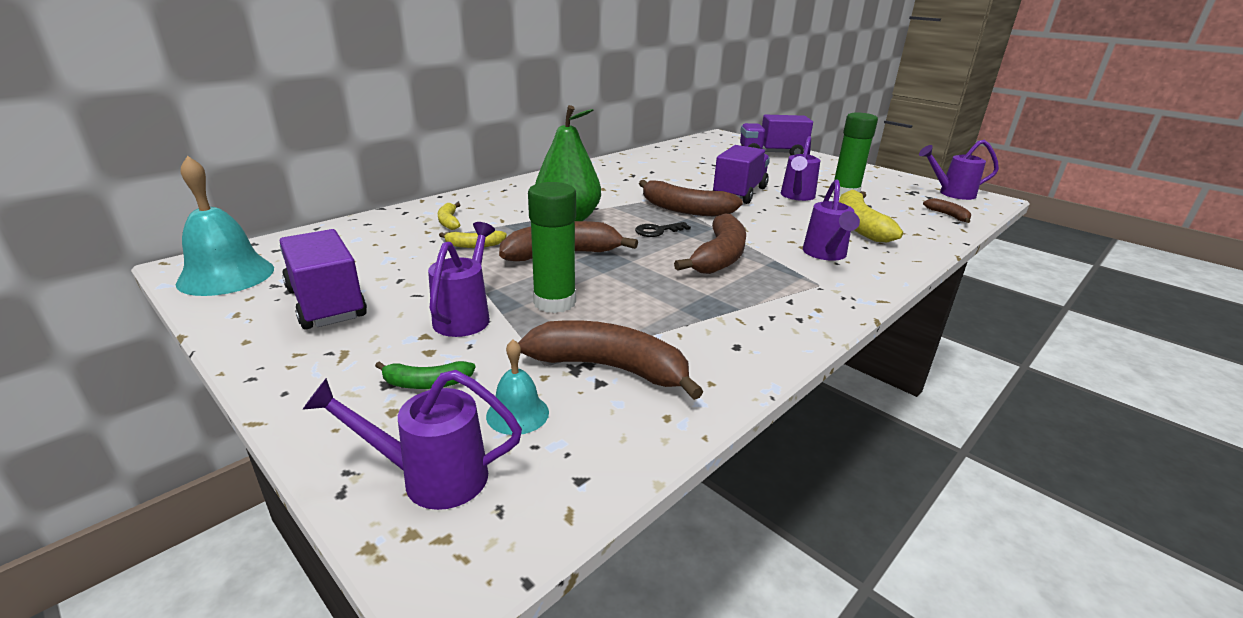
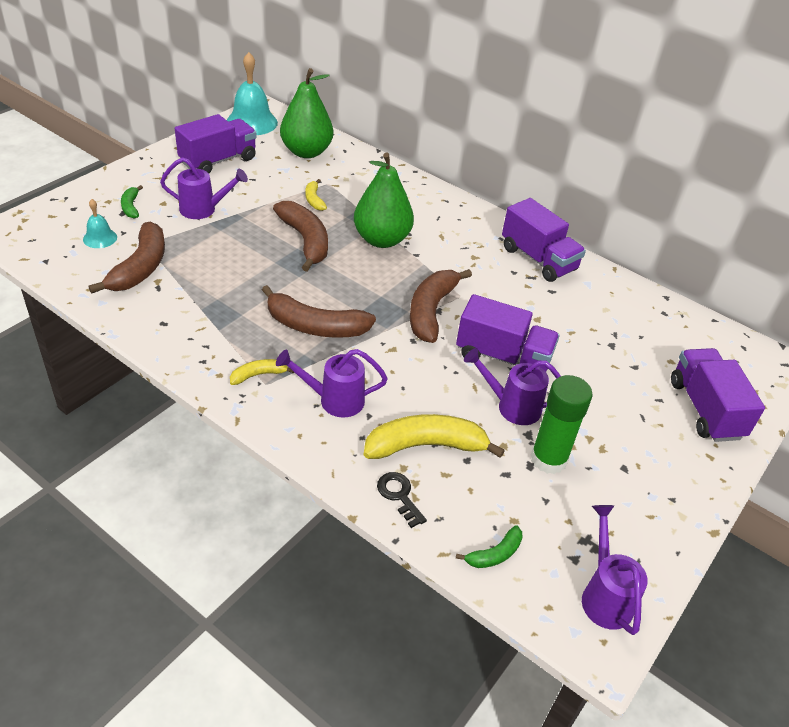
camera: 80 degrees right, 15 degrees up
purple watering can [302,370,522,510] -> none
yellow banana [438,203,460,230] -> yellow banana moved to [230,359,294,385]
green glue stick [528,182,576,313] -> none
black key [635,222,691,237] -> black key moved to [377,472,427,528]
brown banana [923,198,971,223] -> green banana [456,525,523,568]
none -> green pear [280,68,333,158]
none -> purple truck [502,198,586,282]

